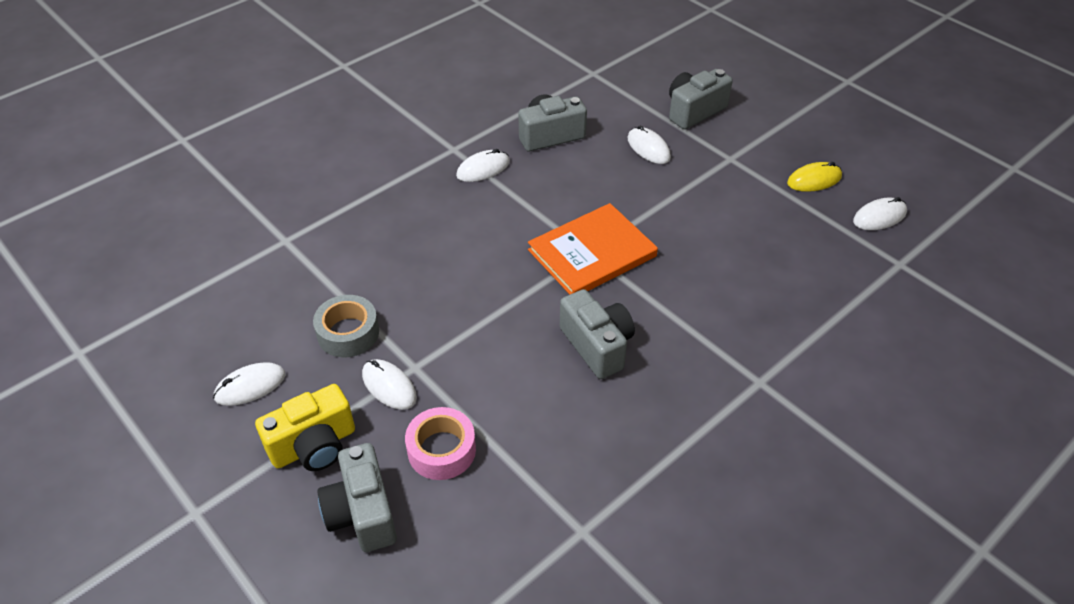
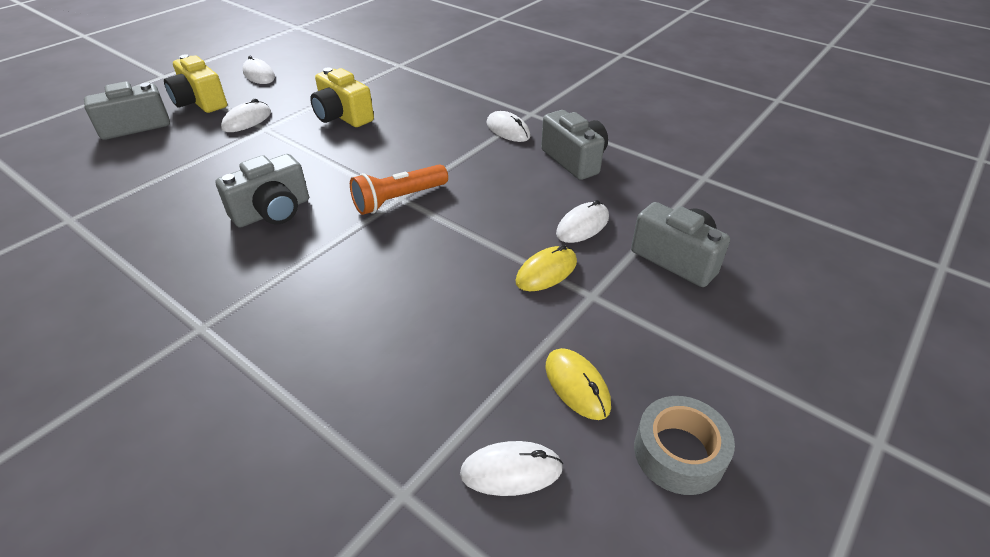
camera: 80 degrees right, 5 degrees down
grey tape [313,295,379,357] -> grey tape moved to [634,396,735,495]
pink tape [405,407,476,480] -> none
orange book [528,203,658,295] -> orange flashlight [350,164,448,215]
white mouse [853,197,907,230] -> white mouse turned 60 degrees counterclockwise [460,441,563,496]
none -> yellow camera [310,67,374,127]
none -> yellow mouse [516,245,577,291]

